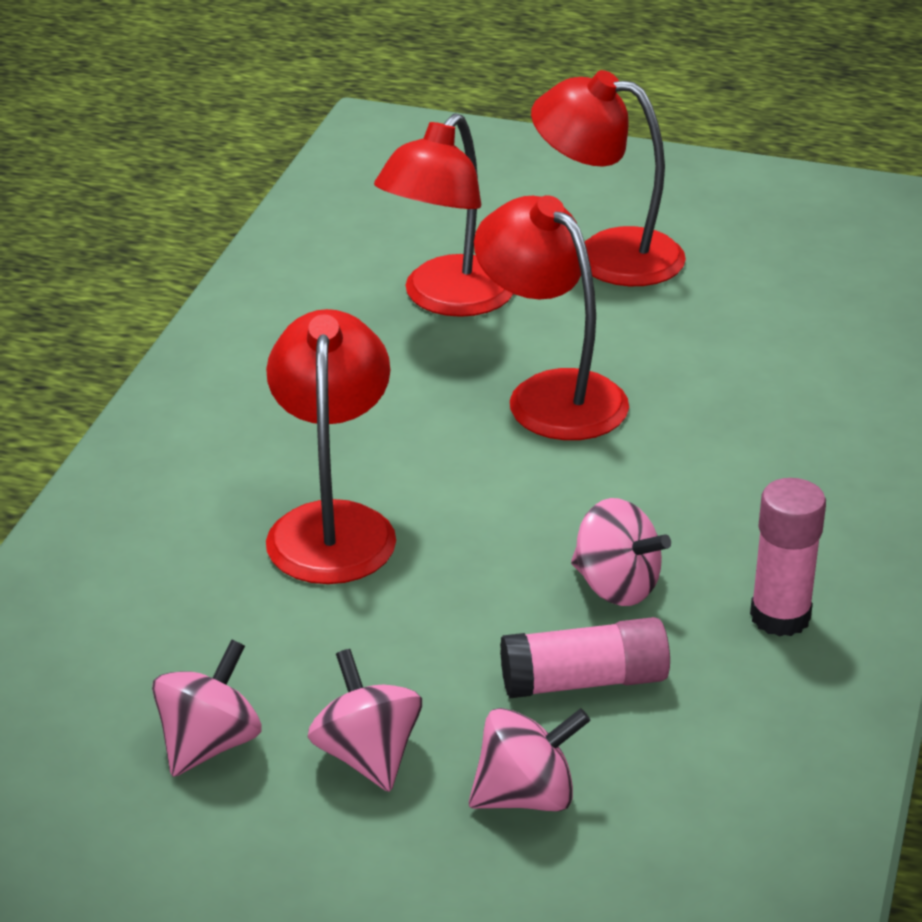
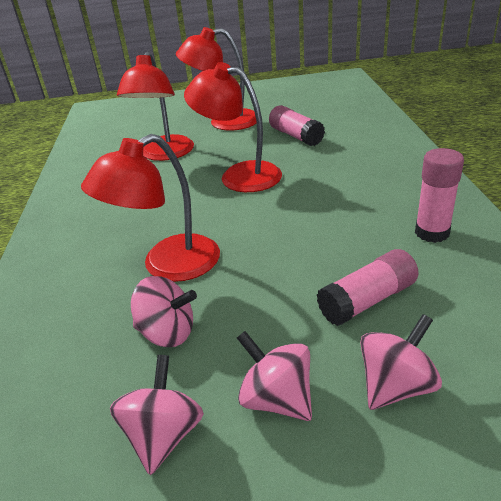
camera: 20 degrees left, 0 degrees up
red lamp [266,309,396,584] -> red lamp turned 105 degrees counterclockwise [81,134,220,282]
pink spinning top [571,498,671,606] -> pink spinning top moved to [131,276,197,347]
none -> pink glue stick [269,105,325,146]

